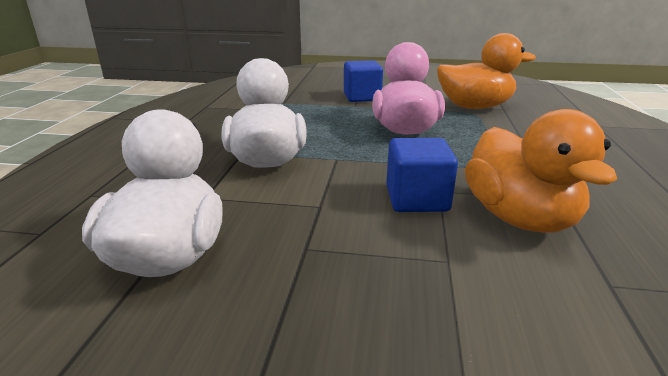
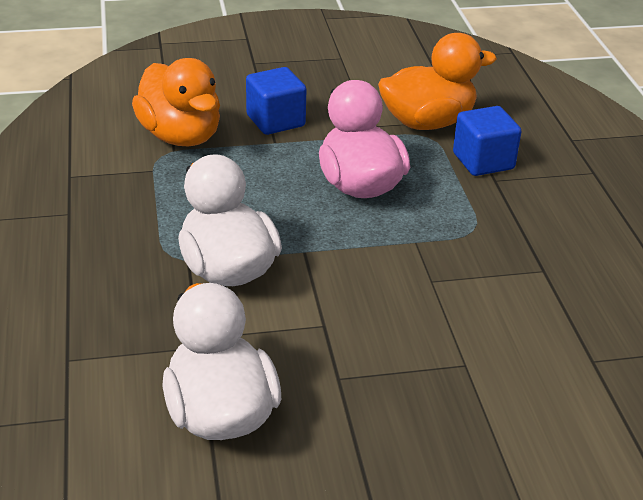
camera: 20 degrees left, 10 degrees up
blue cube [386,138,458,212] -> blue cube moved to [453,106,522,176]
orange duck [465,109,617,233] -> orange duck moved to [132,58,220,146]

